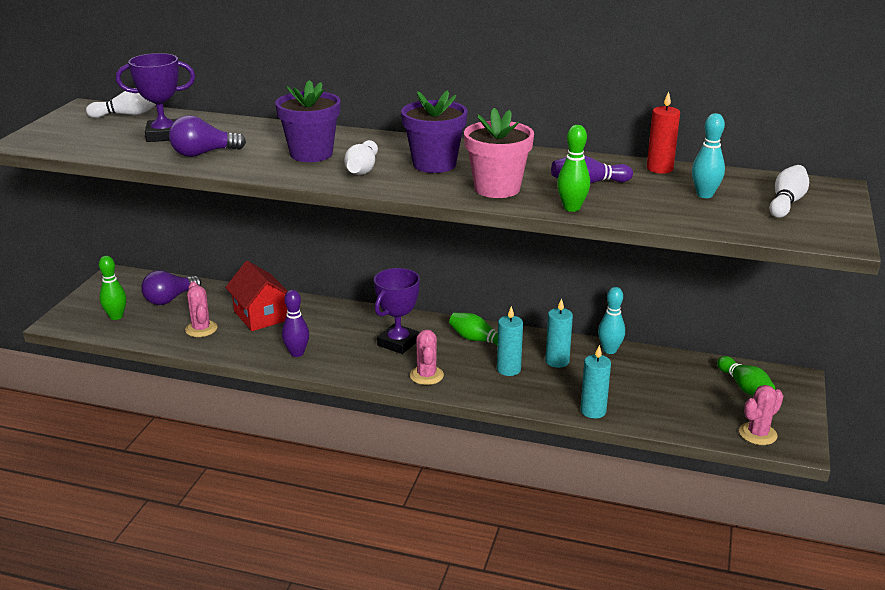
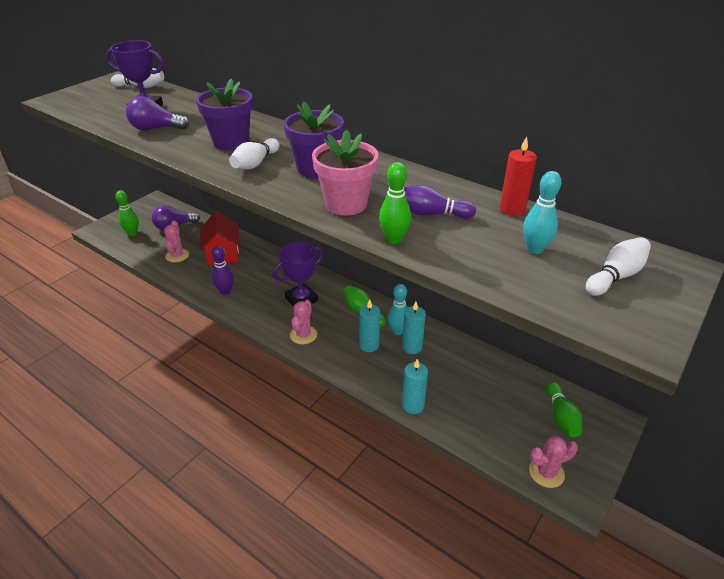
camera: 20 degrees right, 10 degrees up
turquoise bowling pin [598,287,625,354] -> turquoise bowling pin moved to [388,284,407,335]

